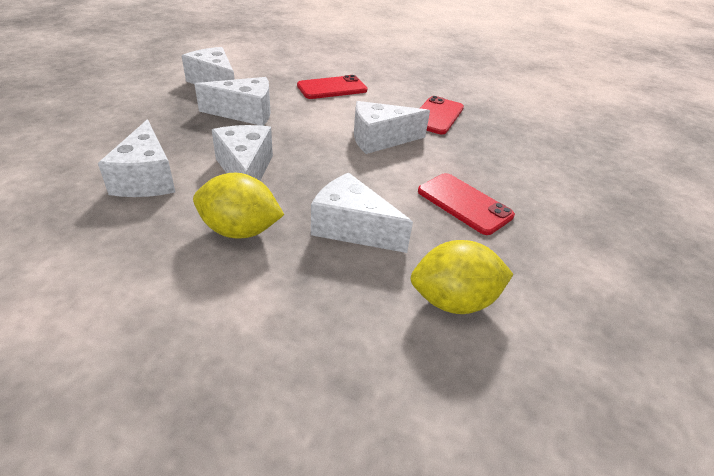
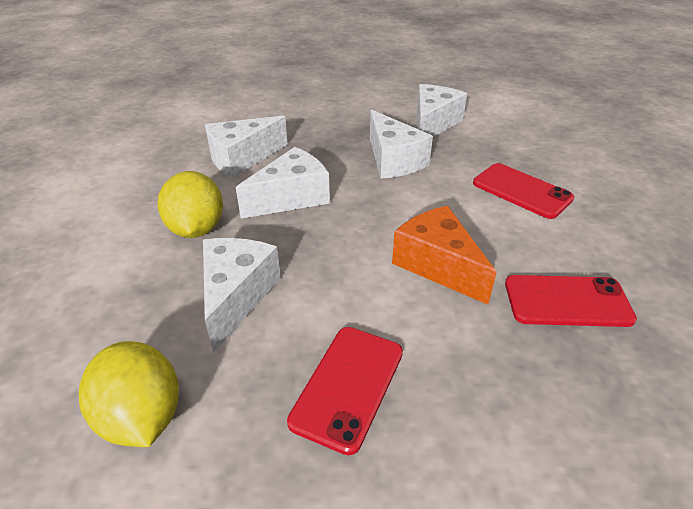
camera: 70 degrees right, 0 degrees up
white cheese [354,101,430,154] -> orange cheese [392,206,497,305]

